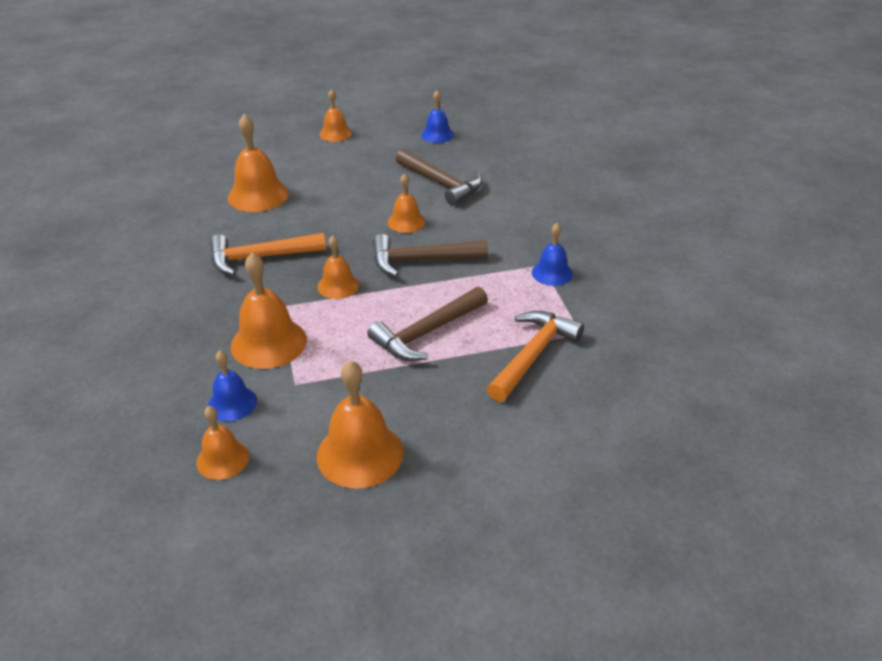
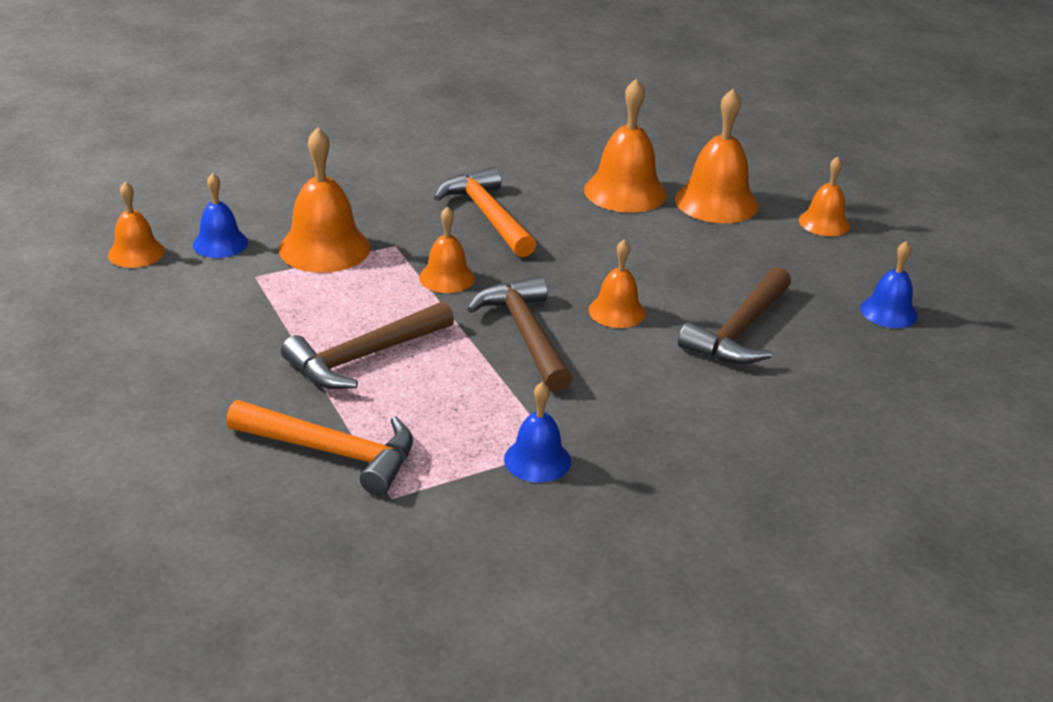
camera: 75 degrees right, 5 degrees down
orange bell [317,360,404,489] -> orange bell moved to [675,89,758,223]
brown hammer [367,287,488,361] -> brown hammer turned 75 degrees counterclockwise [281,301,454,389]

